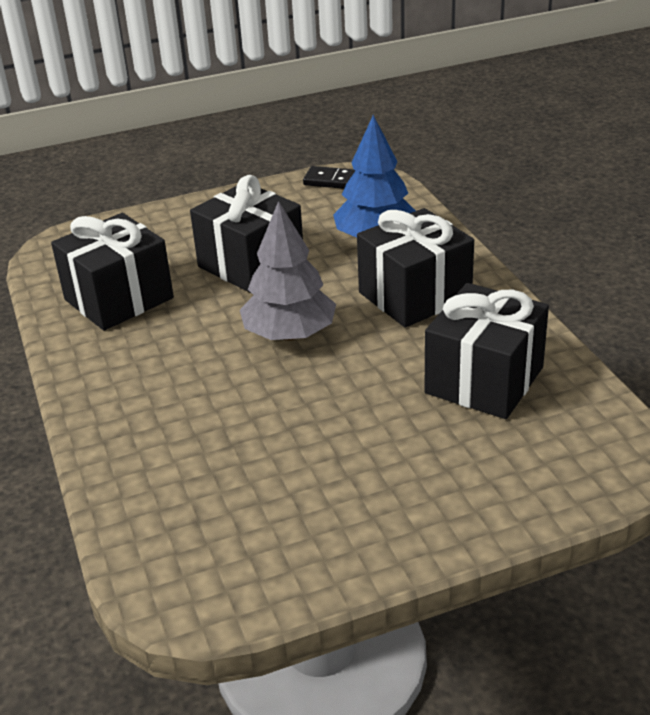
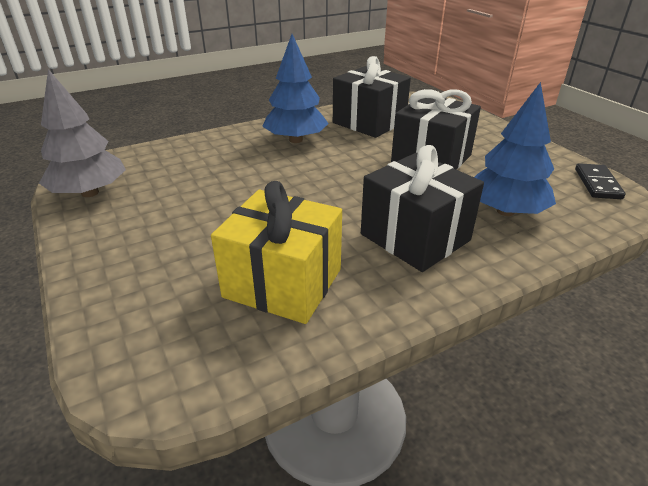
camera: 80 degrees right, 0 degrees up
grey tree [240,201,336,341] -> grey tree moved to [39,69,126,197]
black gift [424,283,549,419] -> yellow gift [211,181,342,324]
none -> blue tree [262,34,329,143]

